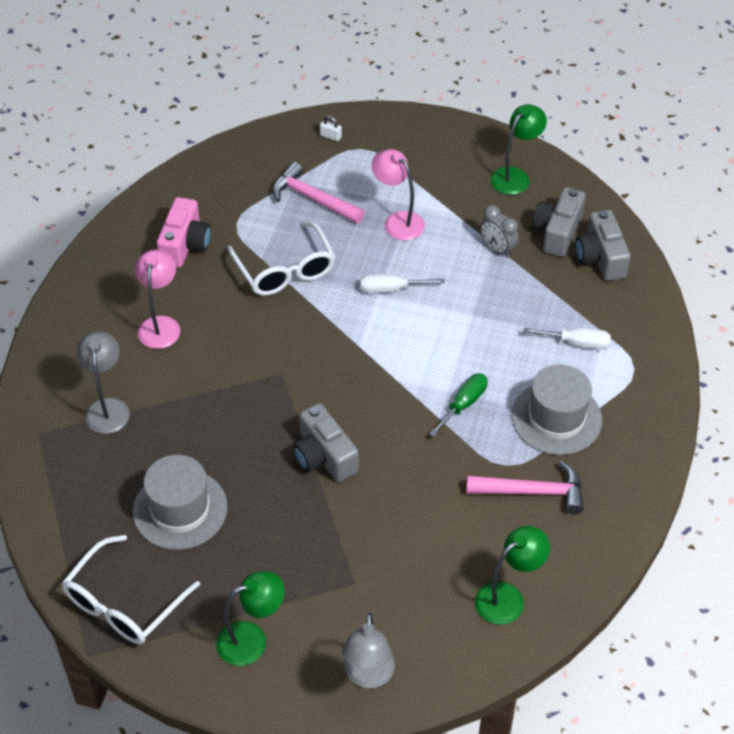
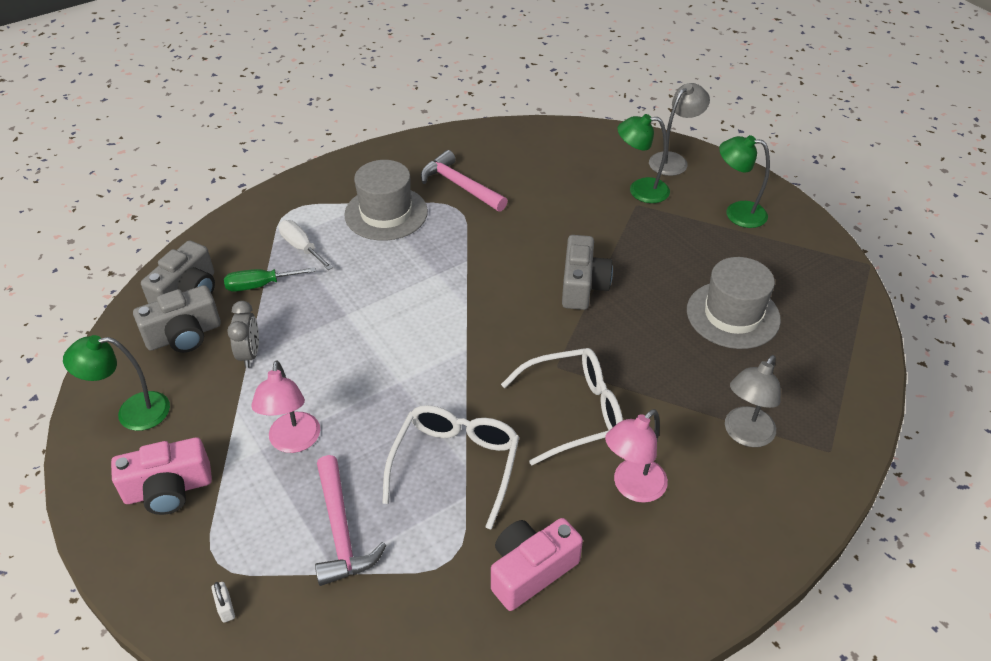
camera: 140 degrees left, 5 degrees down
white glasses [62,535,200,644] -> white glasses moved to [501,348,623,466]
white screwdriver [360,274,445,293] -> none
green screwdriver [429,373,488,437] -> green screwdriver moved to [224,267,316,292]
green lamp [475,526,550,625] -> green lamp moved to [617,114,670,203]
none -> pink camera [111,437,212,515]

